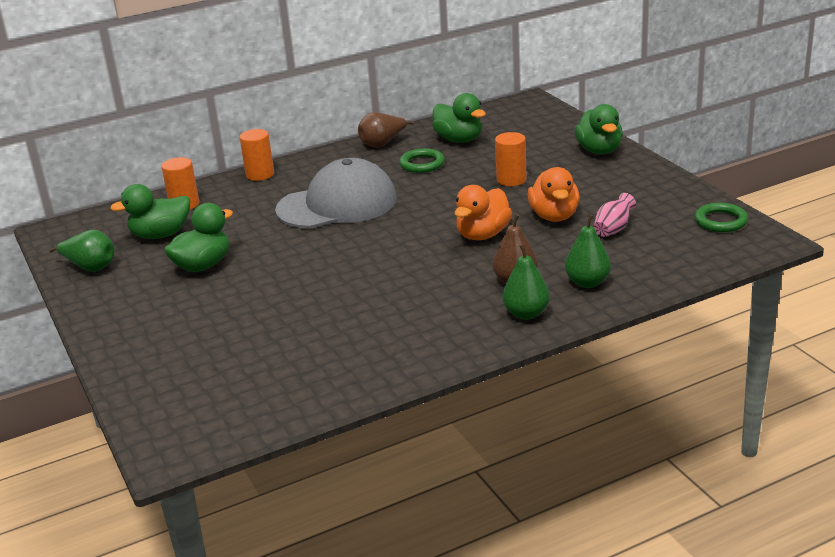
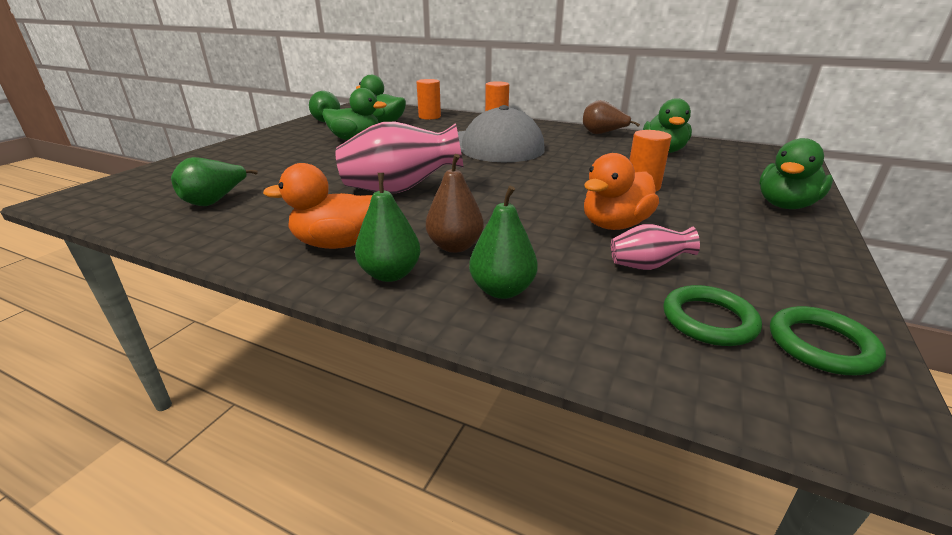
camera: 50 degrees right, 0 degrees up
green ring [399,148,445,173] -> green ring moved to [663,285,762,346]
orange duck [454,185,512,240] -> orange duck moved to [263,163,372,249]
none -> green pear [171,157,258,206]
none -> pink vase [335,122,464,193]

